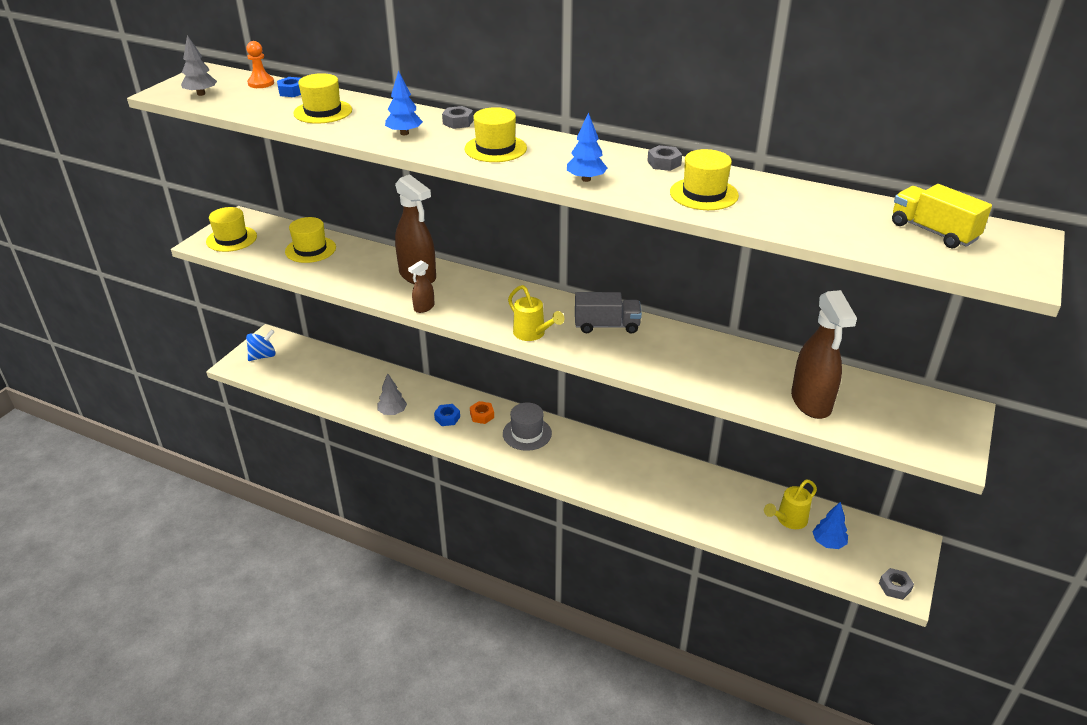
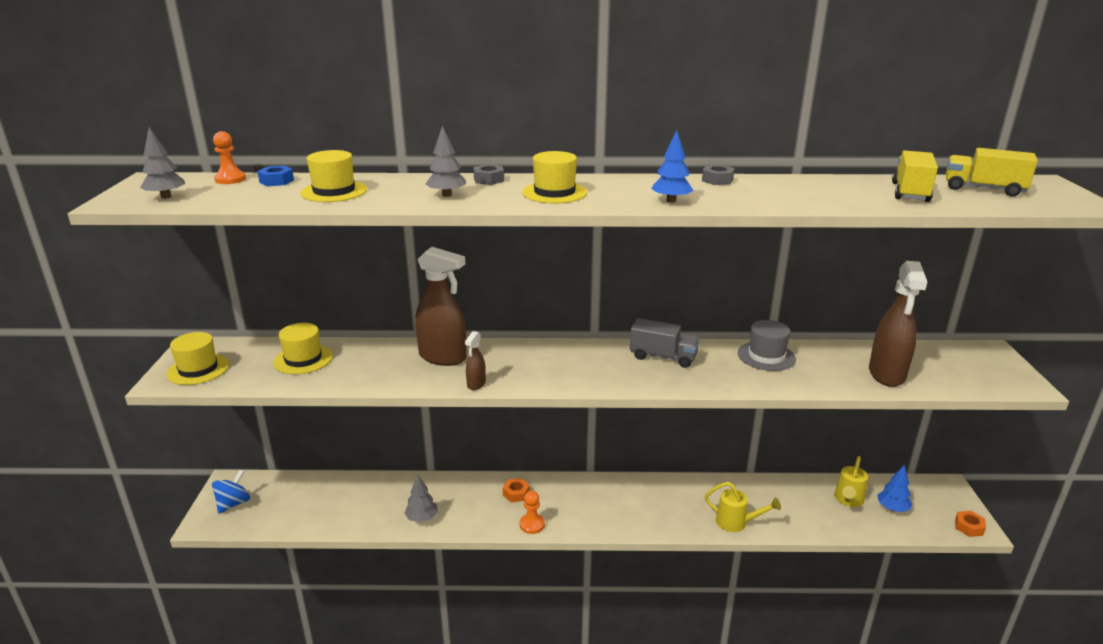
camera: 25 degrees left, 10 degrees down
blue tree [385,70,423,135] -> grey tree [426,125,466,197]
blue nut [434,404,460,426] -> none
grey hat [503,403,552,451] -> grey hat moved to [738,320,796,371]
yellow watering can [508,285,564,341] -> yellow watering can moved to [705,482,781,532]
grey truck [575,292,642,334] -> grey truck turned 45 degrees clockwise [630,318,700,368]
yellow hat [670,149,739,210] -> none
brown spray bottle [791,290,857,419] -> brown spray bottle turned 45 degrees clockwise [869,261,927,387]
grey nut [879,568,914,600] -> orange nut [955,511,986,537]
none -> orange pawn [520,491,545,534]
none -> yellow truck [892,151,938,202]

